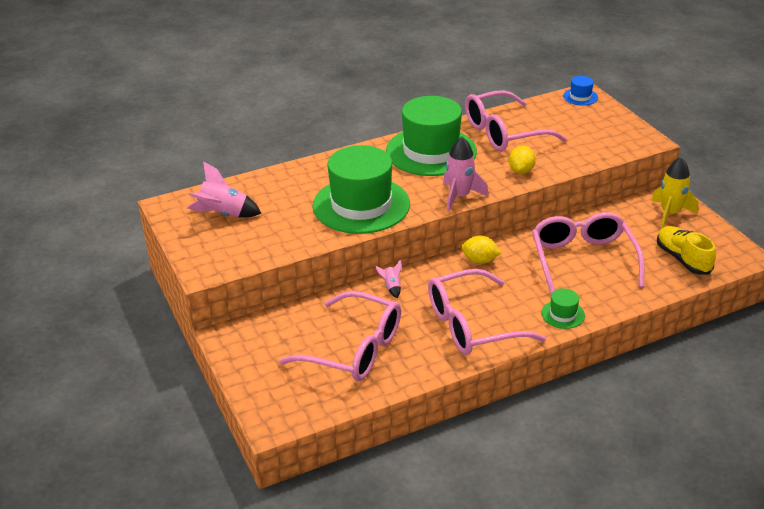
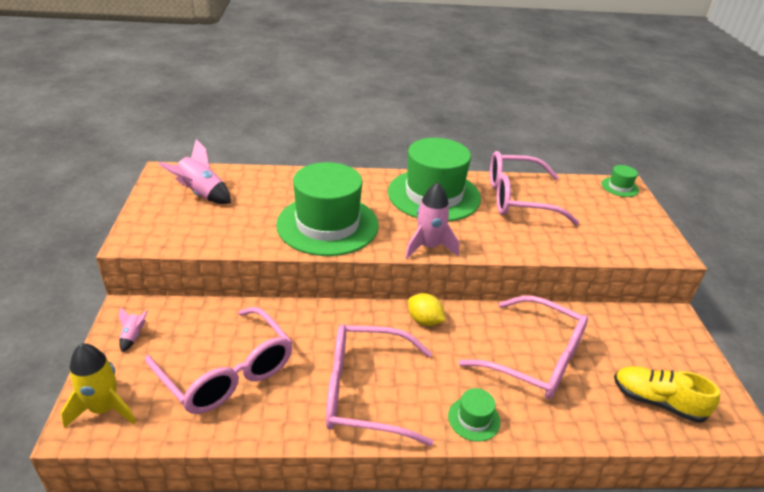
camera: 20 degrees right, 0 degrees up
pink rocket [375,260,402,298] -> pink rocket moved to [119,308,148,352]
yellow lemon [509,146,536,174] -> none
pink glasses [532,212,645,294] -> pink glasses turned 105 degrees clockwise [458,296,588,399]
blue hat [563,76,598,105] -> green hat [601,165,639,197]
yellow rocket [651,157,698,228] -> yellow rocket moved to [61,343,136,428]
yellow shoe [657,226,716,275] -> yellow shoe turned 60 degrees counterclockwise [614,366,720,423]

